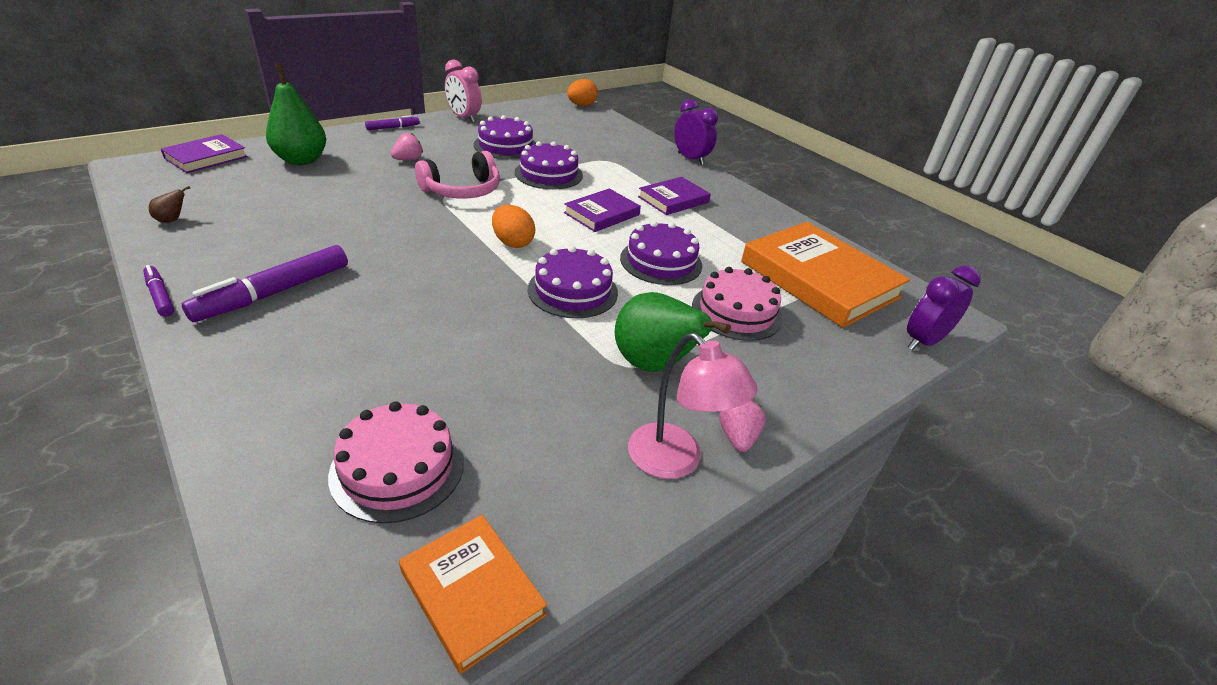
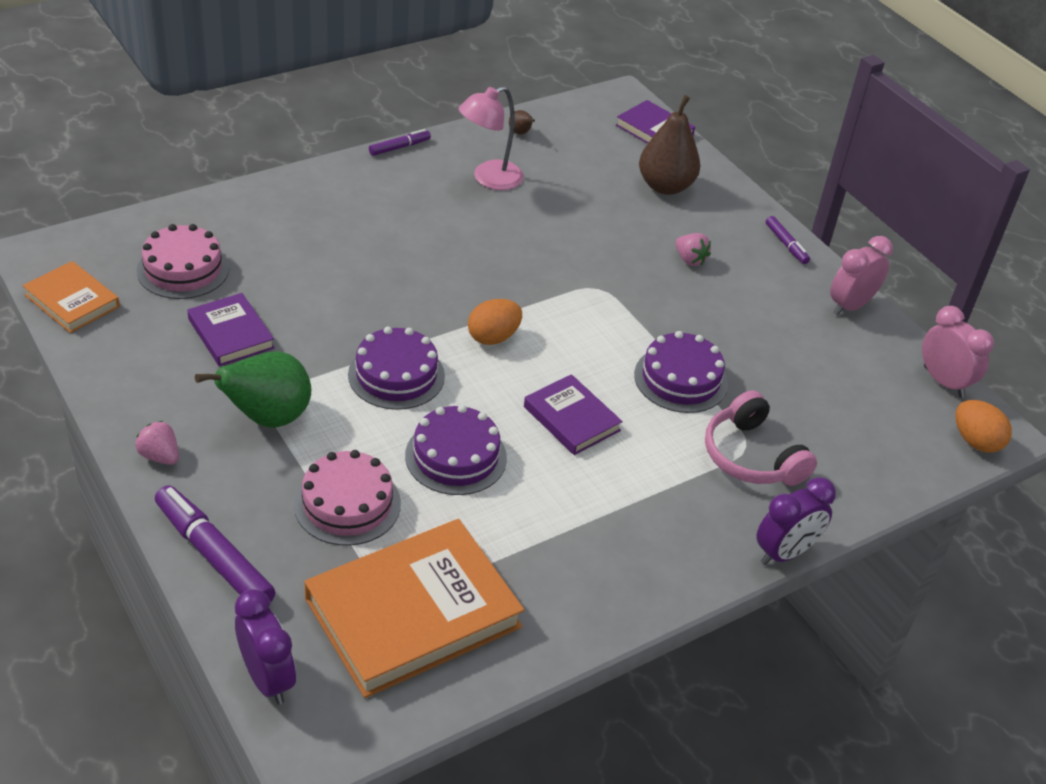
camera: 95 degrees right, 5 degrees up
purple marker [182,245,348,322] -> purple marker moved to [155,485,275,602]
green pear [266,63,326,165] -> brown pear [639,95,701,195]
orange book [399,515,547,674] -> orange book turned 75 degrees clockwise [23,261,120,333]
pink headphones [415,151,500,199] -> pink headphones moved to [705,390,817,486]
purple cake [474,115,536,159] -> none
pink lamp [628,333,758,479] -> pink lamp moved to [458,86,524,190]
purple book [638,177,711,215] -> purple book moved to [187,293,275,366]
pink strawberry [719,401,766,452] -> pink strawberry turned 150 degrees counterclockwise [136,421,179,465]
none -> pink clock [922,306,994,398]

